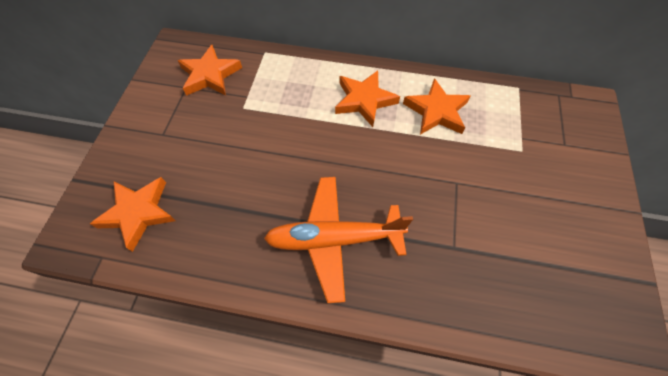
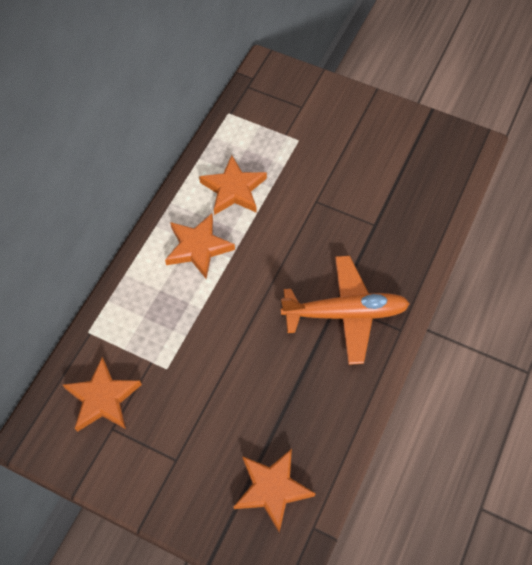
camera: 75 degrees left, 0 degrees up
orange plane [264,177,413,303] -> orange plane turned 105 degrees counterclockwise [281,256,410,365]

